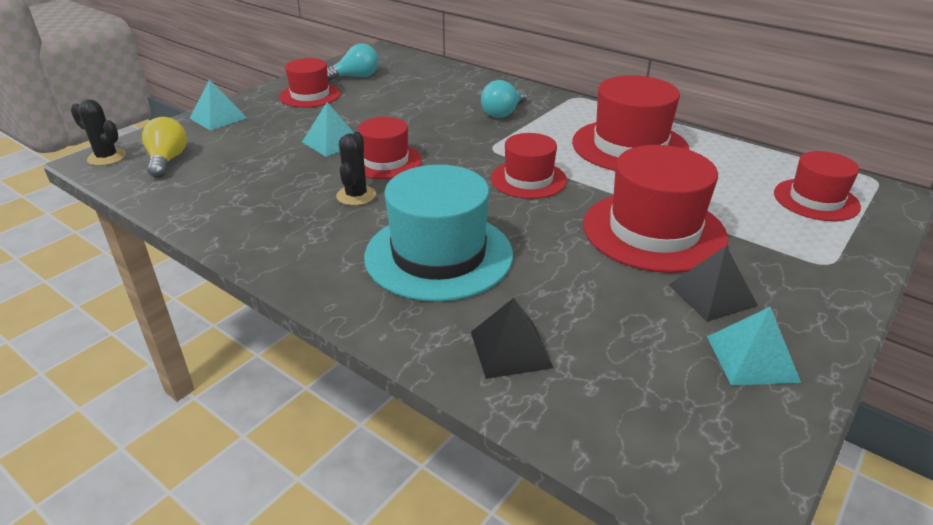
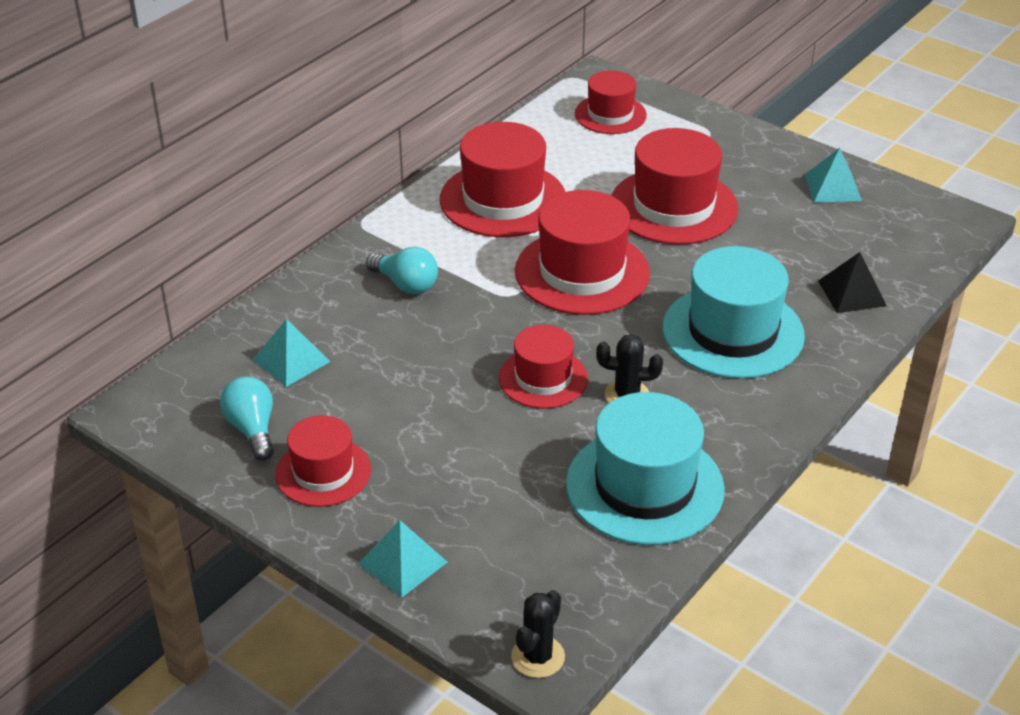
camera: 90 degrees left, 5 degrees up
yellow light bulb [142,117,187,178] -> none
turquoise pyramid [302,102,354,157] -> turquoise pyramid moved to [253,319,331,387]
red hat [491,133,567,199] -> red hat [515,190,650,315], size x1.64
black pyramid [669,246,758,322] -> none
none -> turquoise hat [566,392,725,545]

